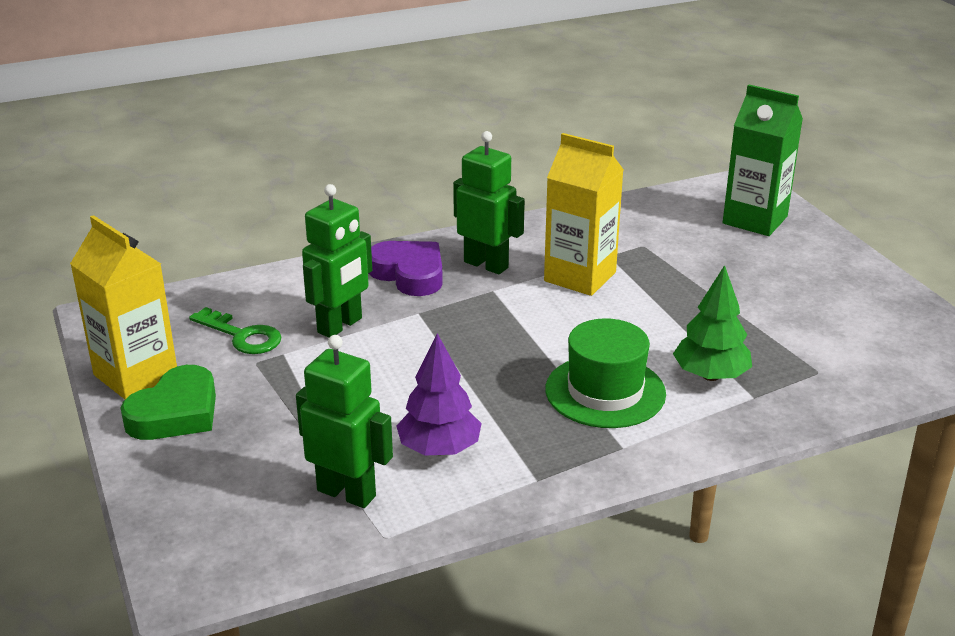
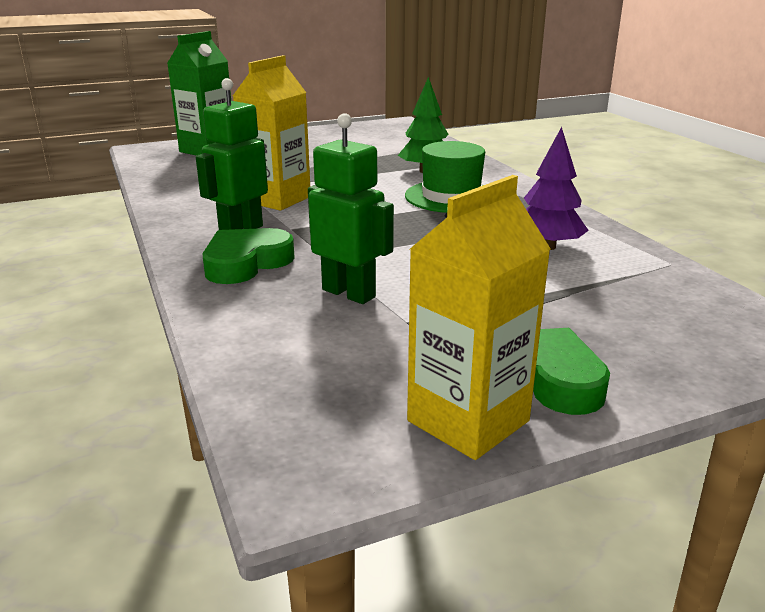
camera: 90 degrees left, 5 degrees down
green key [189,307,282,354] -> none
green robot [296,335,393,508] -> none
purple heart [369,241,443,296] -> green heart [203,228,295,284]

